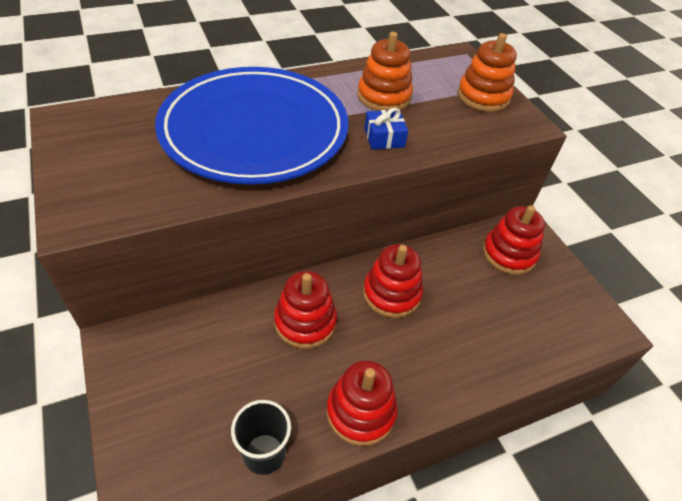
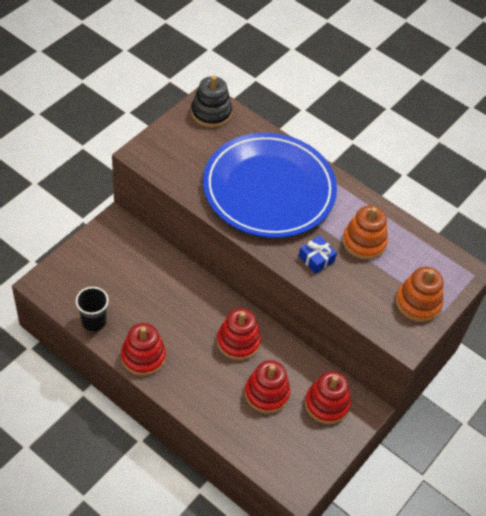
camera: 60 degrees right, 5 degrees up
red stacking toy [274,271,337,349] -> red stacking toy moved to [245,360,290,414]
none -> black stacking toy [191,75,232,128]

